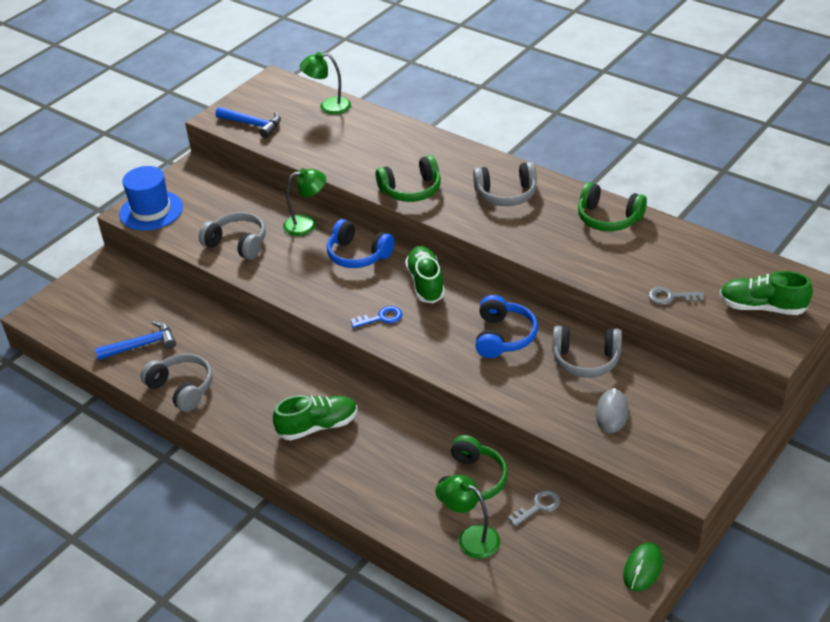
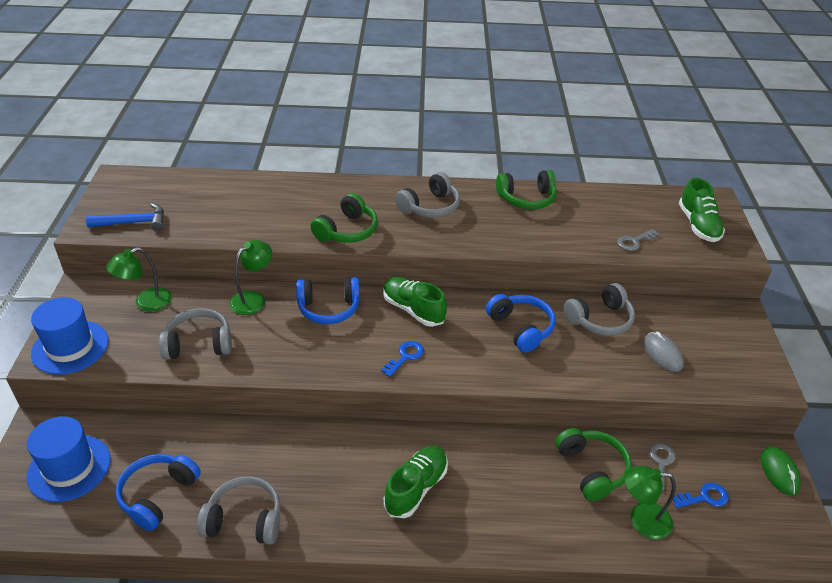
camera: 40 degrees left, 0 degrees up
blue hammer [95,321,176,360] -> blue headphones [115,454,201,531]
green lamp [300,52,351,115] -> green lamp moved to [106,247,172,311]
green shoe [719,271,813,315] -> green shoe turned 75 degrees counterclockwise [679,178,725,242]
none -> blue hat [27,416,110,502]
none -> blue key [673,483,729,508]

